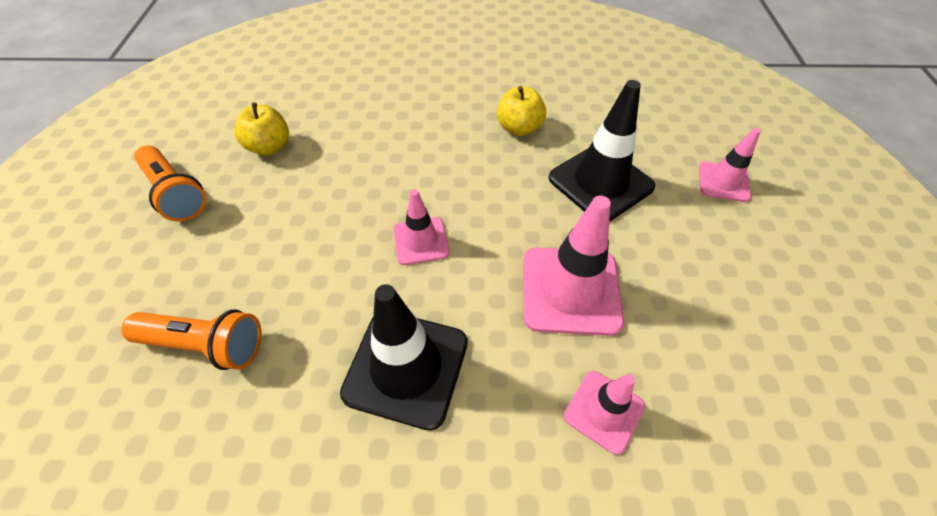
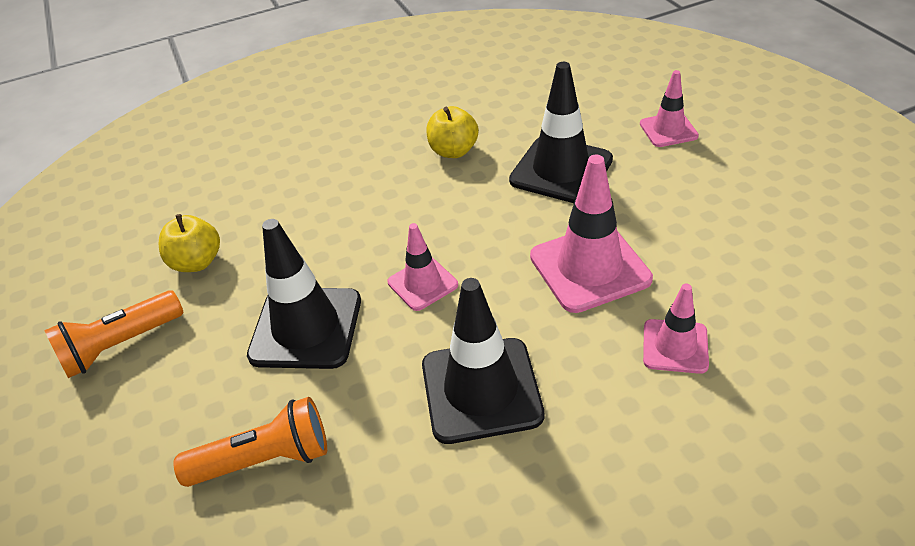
camera: 20 degrees left, 10 degrees down
orange flashlight [134,145,206,222] -> orange flashlight turned 120 degrees clockwise [44,290,183,378]
none -> black traffic cone [247,219,361,369]

